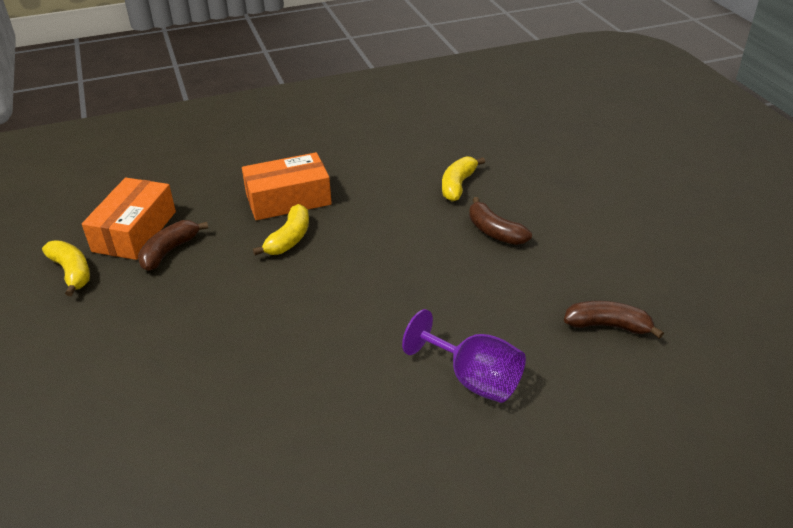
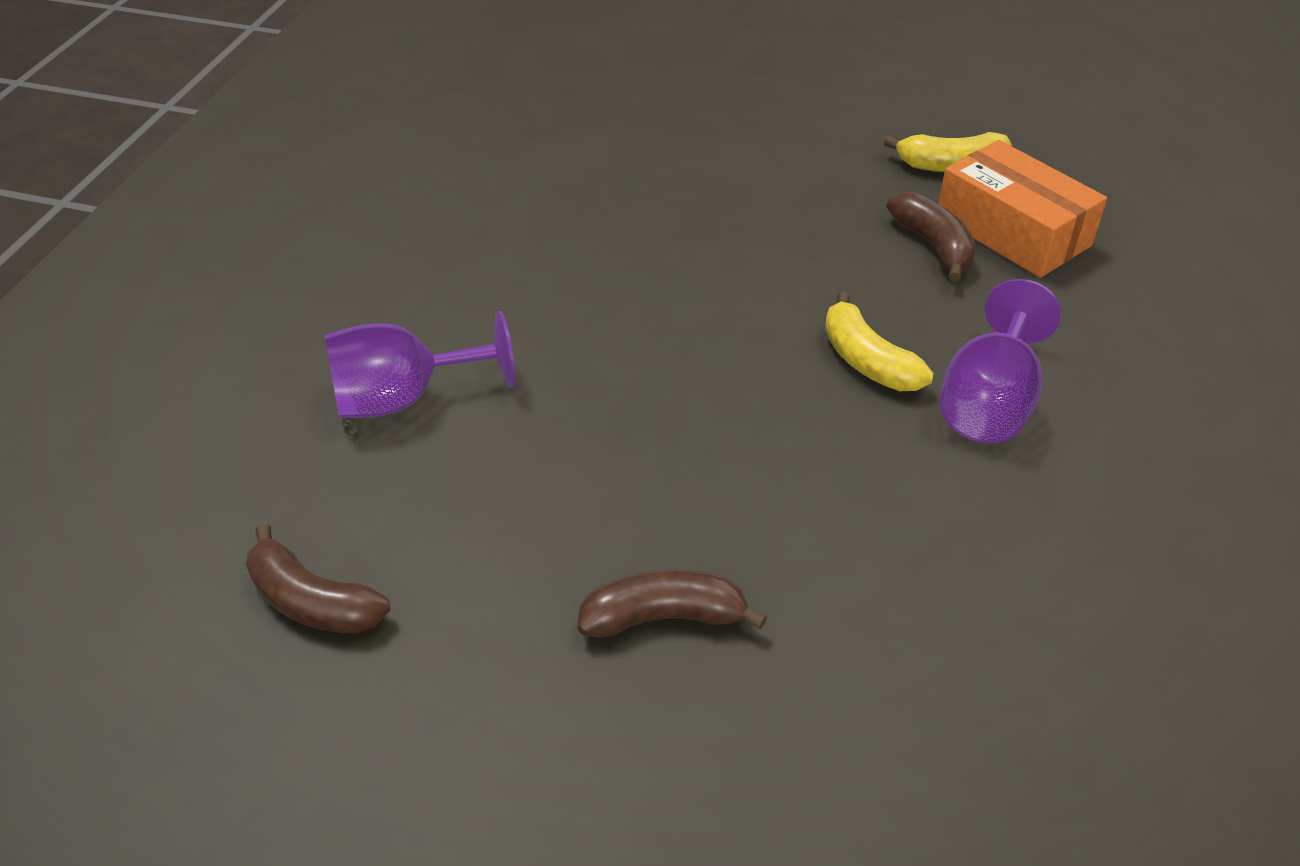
camera: 125 degrees right, 5 degrees up
orange box [242,152,332,220] -> purple goblet [940,279,1061,443]
yellow banana [442,157,485,202] -> none
brown banana [564,301,664,339] -> brown banana turned 75 degrees clockwise [246,523,390,634]

